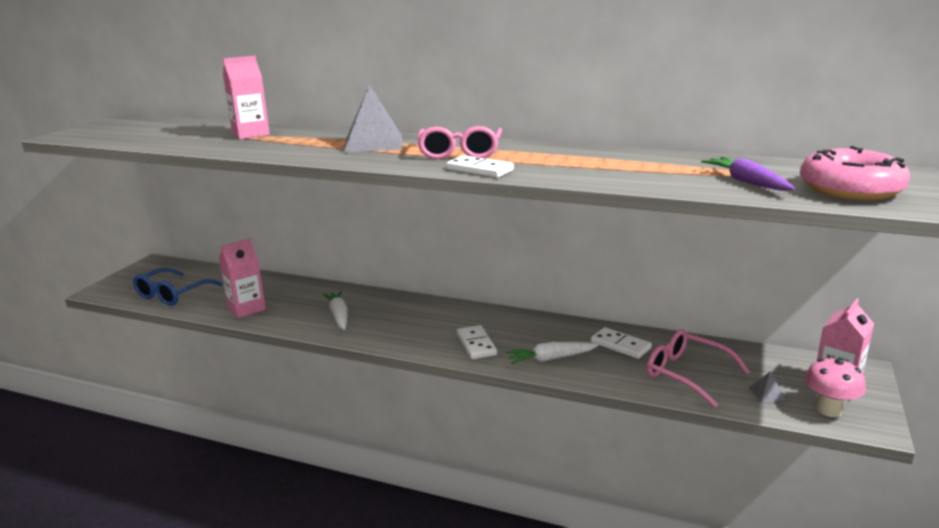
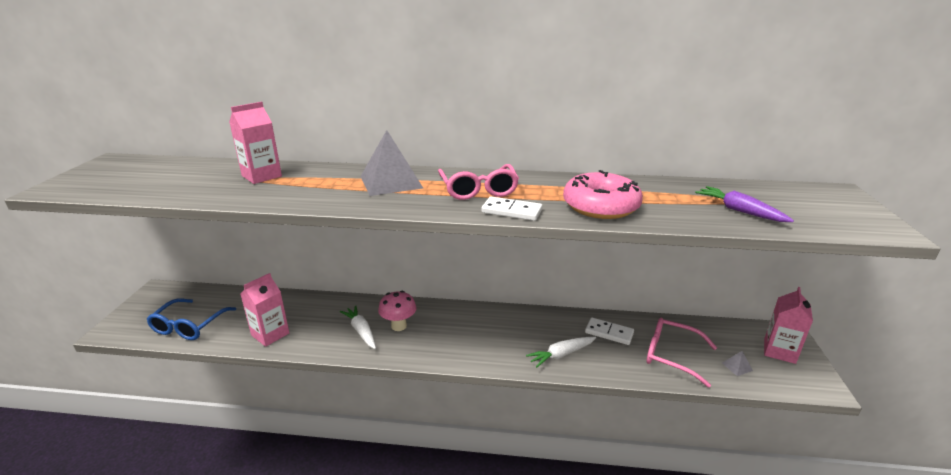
camera: 15 degrees left, 5 degrees up
white domino [457,325,497,359] -> none
pink donut [800,146,910,200] -> pink donut moved to [563,170,643,219]
pink mushroom [805,358,866,417] -> pink mushroom moved to [378,291,417,331]

